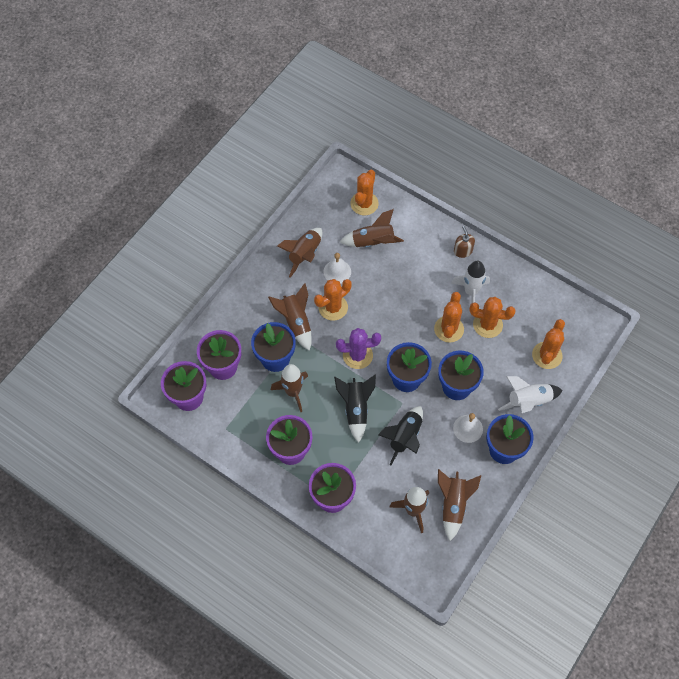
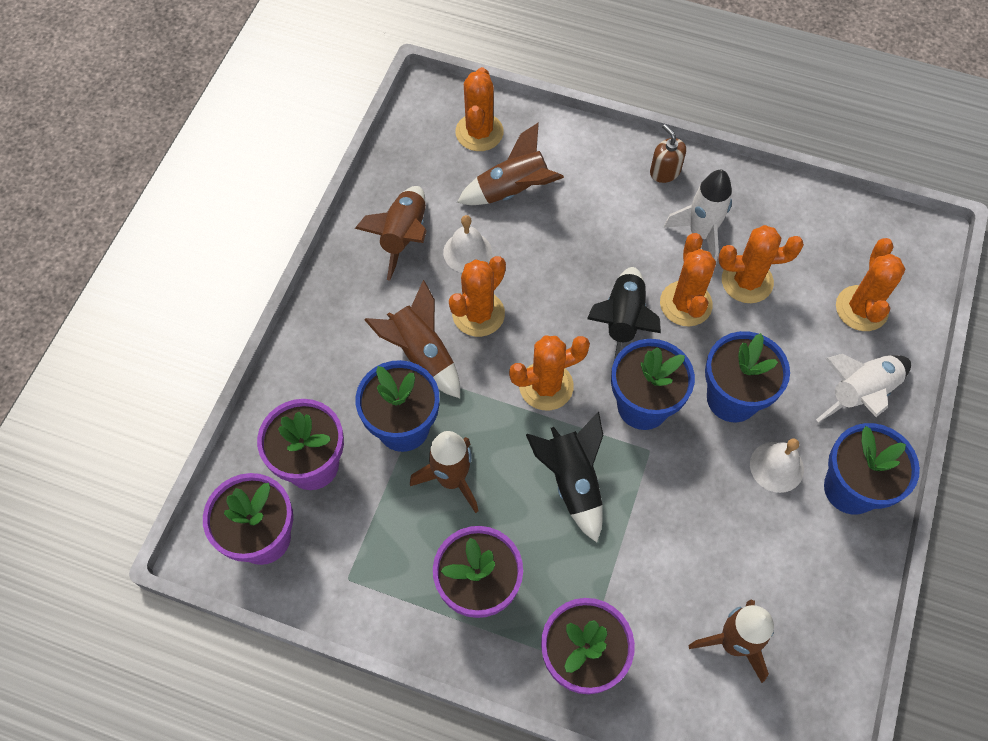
camera: 15 degrees left, 0 degrees up
purple cactus [336,328,381,369] -> orange cactus [509,335,590,411]
black rocket [378,406,423,465] -> black rocket moved to [587,267,661,360]
brown rocket [438,469,481,541] -> none

